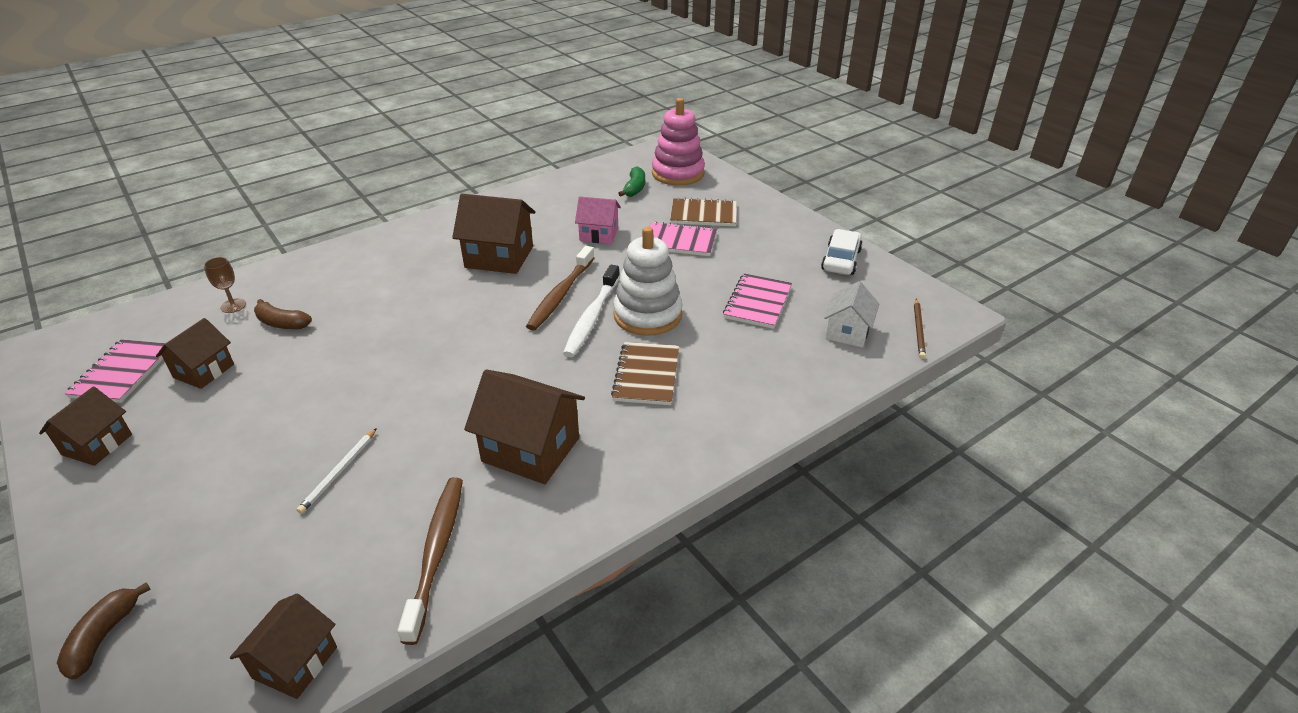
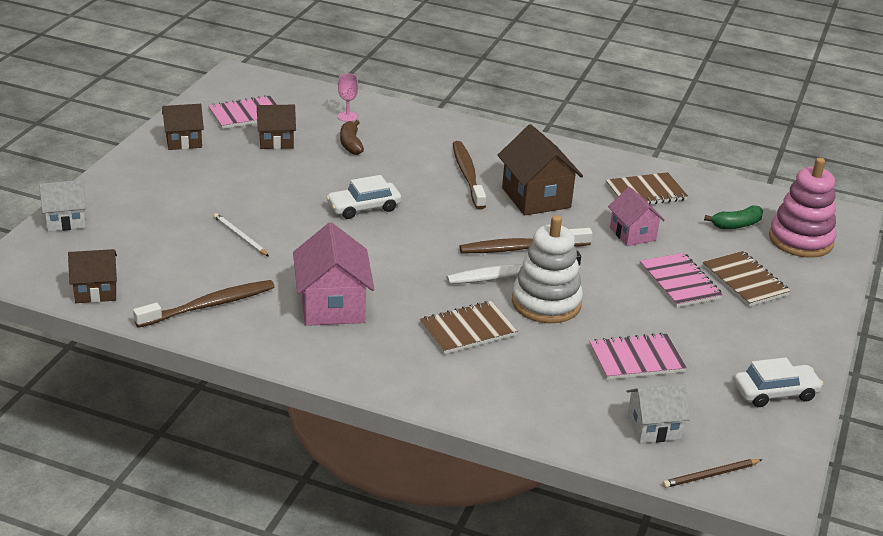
camera: 55 degrees right, 5 degrees down
brown banana [57,582,151,679] -> white house [39,180,86,232]
brown goblet [204,257,246,313] -> pink goblet [338,73,358,122]
white pencil [296,428,377,514] -> white pencil turned 60 degrees clockwise [214,213,269,256]
brown house [464,369,585,484] -> pink house [293,222,374,326]
none -> white car [326,175,401,219]
none -> brown toothbrush [453,141,486,209]
none -> brown notebook [605,172,688,204]

